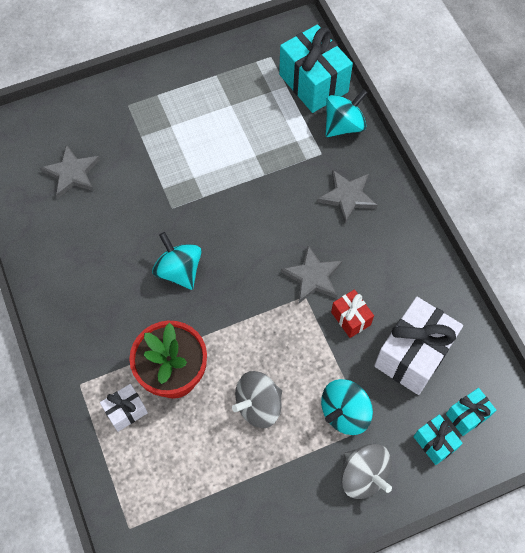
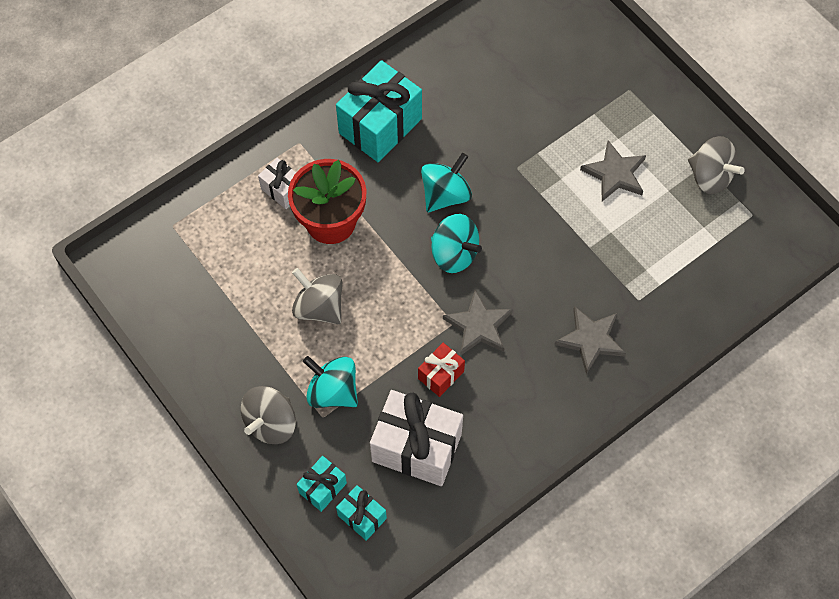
camera: 75 degrees right, 0 degrees up
grey star [40,144,100,198] -> grey star moved to [580,140,646,201]
turquoise gift [279,24,353,113] -> turquoise gift moved to [336,60,422,162]
turquoise spinning top [326,89,368,137] -> turquoise spinning top moved to [431,214,482,273]
none -> grey spinning top [688,136,745,194]

